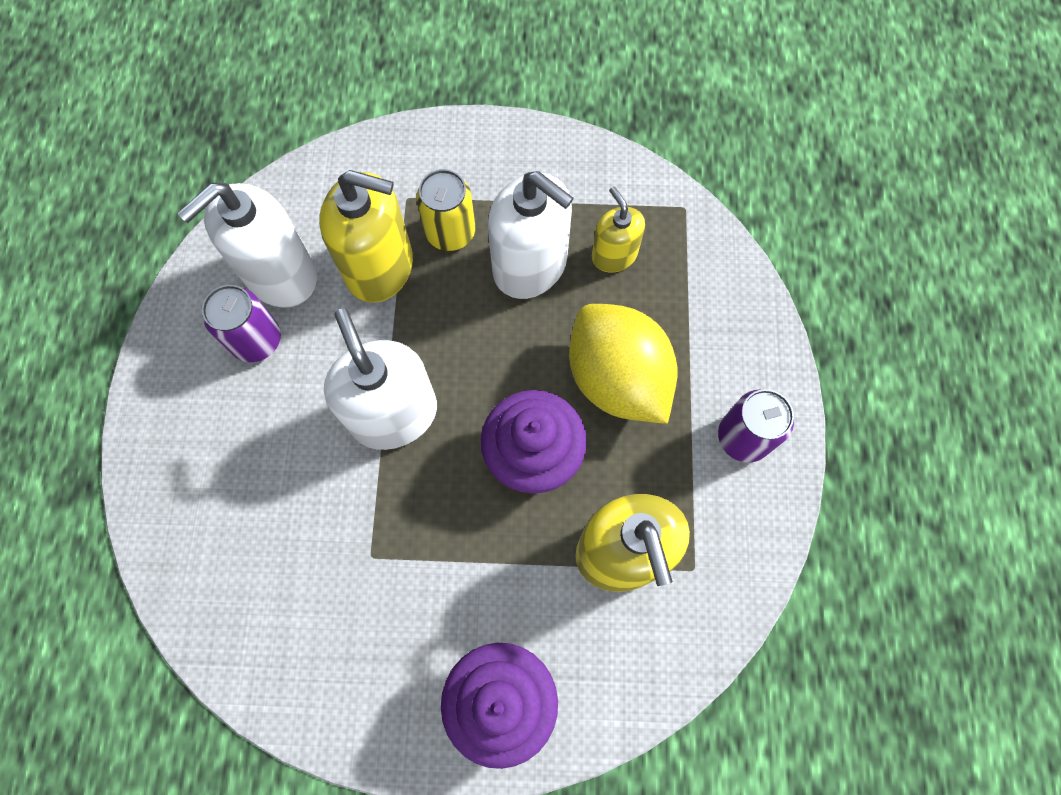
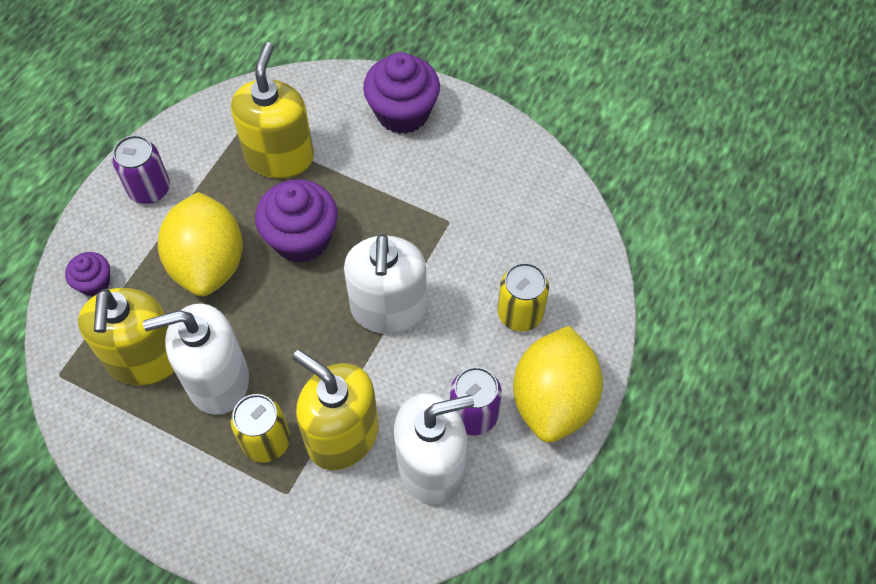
camera: 155 degrees left, 10 degrees down
white soap dispenser [488,171,574,299] -> white soap dispenser turned 75 degrees counterclockwise [143,303,249,415]
yellow soap dispenser [592,186,645,273] -> yellow soap dispenser [78,288,174,386], size x1.74
none -> purple cupcake [65,252,110,297]
none -> yellow can [498,263,549,332]
none -> yellow lemon [513,326,603,443]

